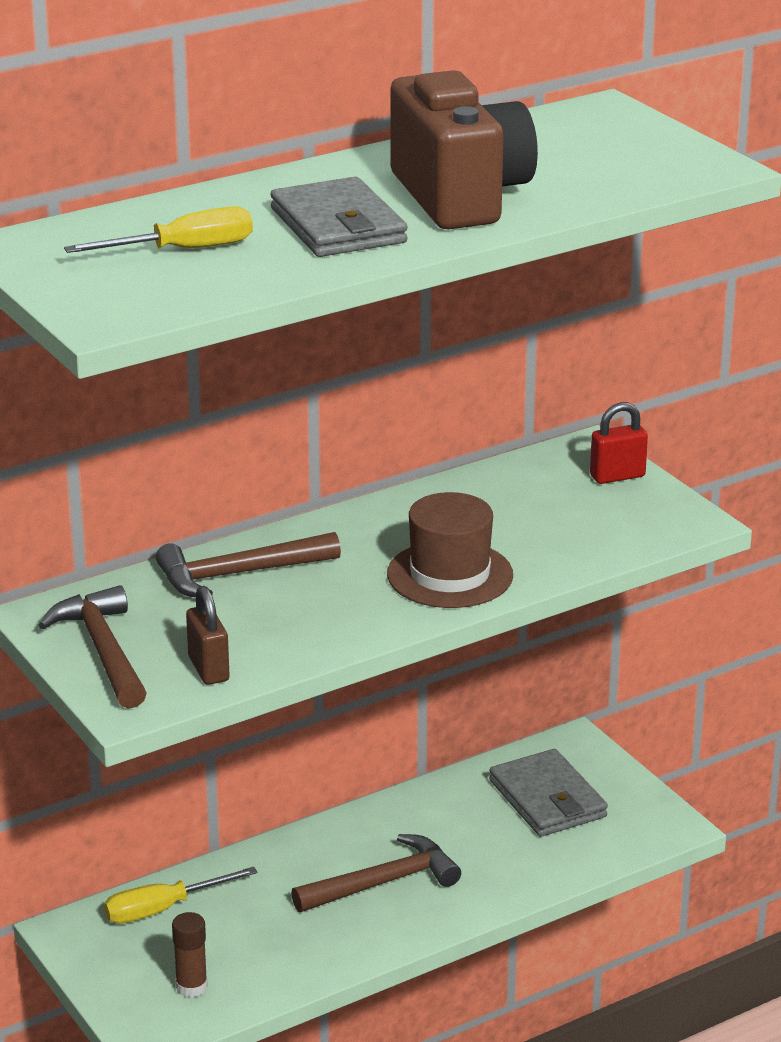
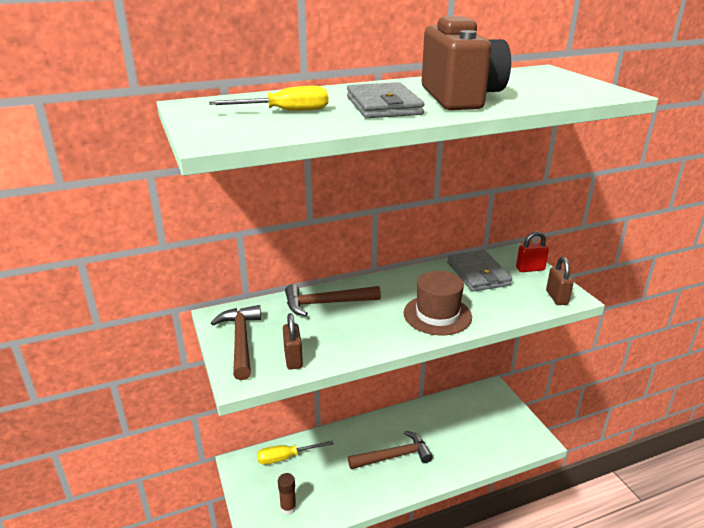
camera: 10 degrees right, 0 degrees up
grey wallet [489,749,608,837] -> grey wallet moved to [447,250,512,292]
none -> brown padlock [546,257,574,305]

